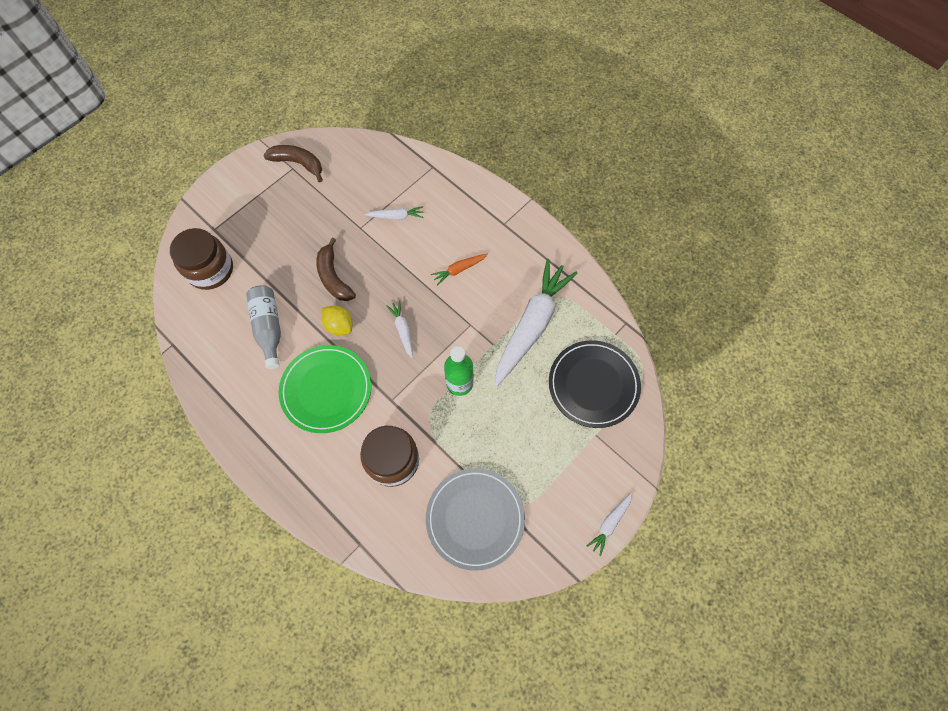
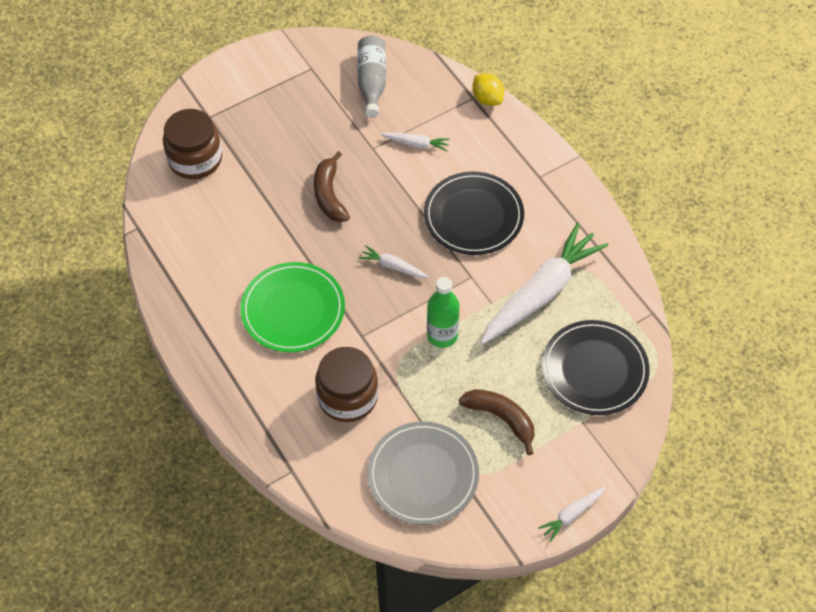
camera: 15 degrees right, 10 degrees down
grey bottle [246,285,281,369] -> grey bottle moved to [358,35,386,117]
brown banana [263,145,323,182] -> brown banana moved to [459,389,534,455]
yellow lemon [321,306,352,335] -> yellow lemon moved to [472,73,504,106]
white carrot [386,301,413,358] -> white carrot turned 60 degrees counterclockwise [359,245,429,278]
orange carrot [431,254,488,286] -> black plate [424,172,524,255]

